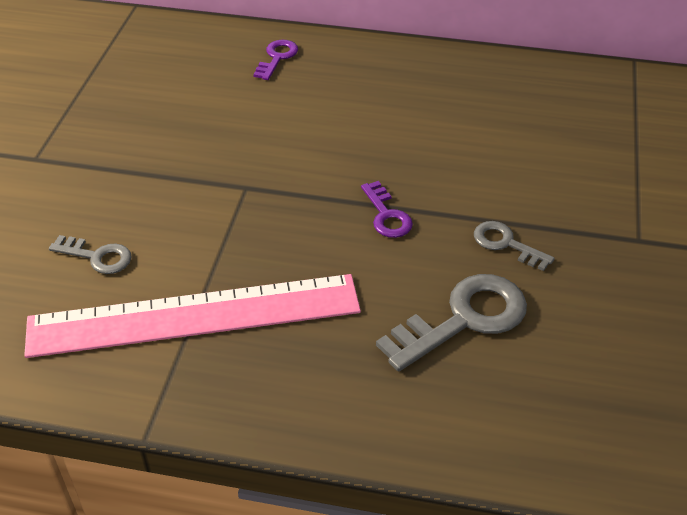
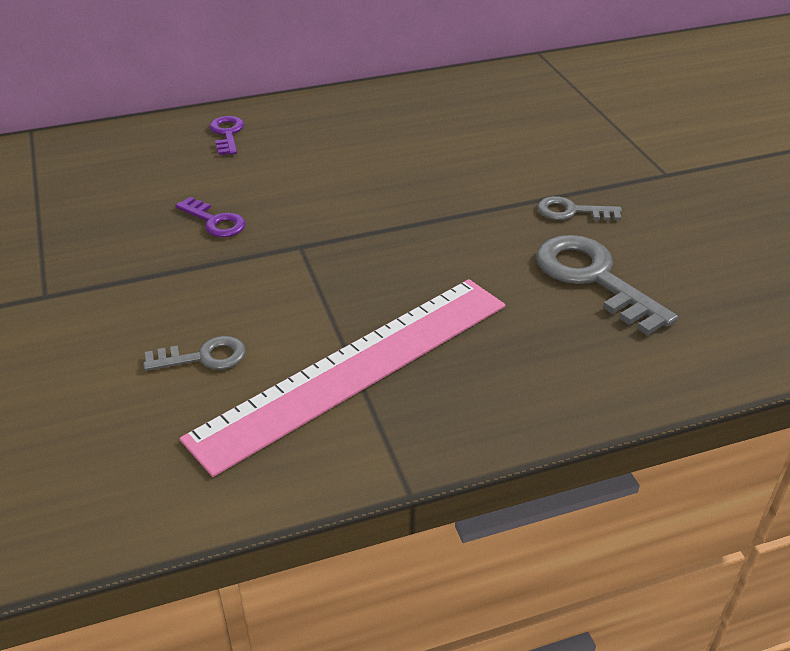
camera: 30 degrees left, 5 degrees down
purple key [361,181,413,238] -> purple key moved to [175,197,246,237]
grey key [376,274,527,372] -> grey key turned 60 degrees counterclockwise [536,235,678,336]

